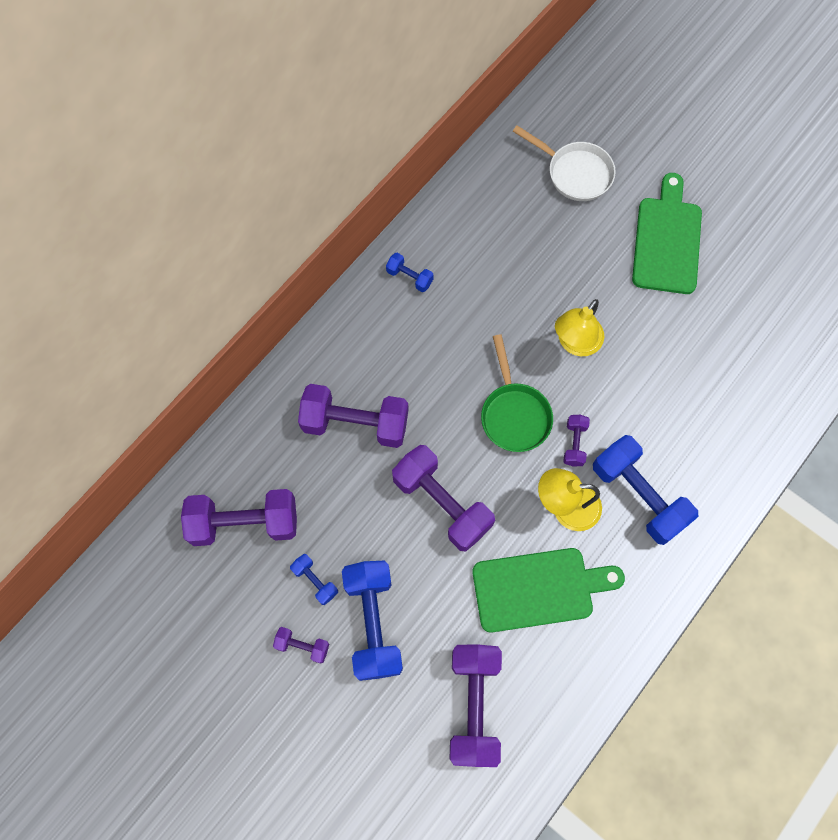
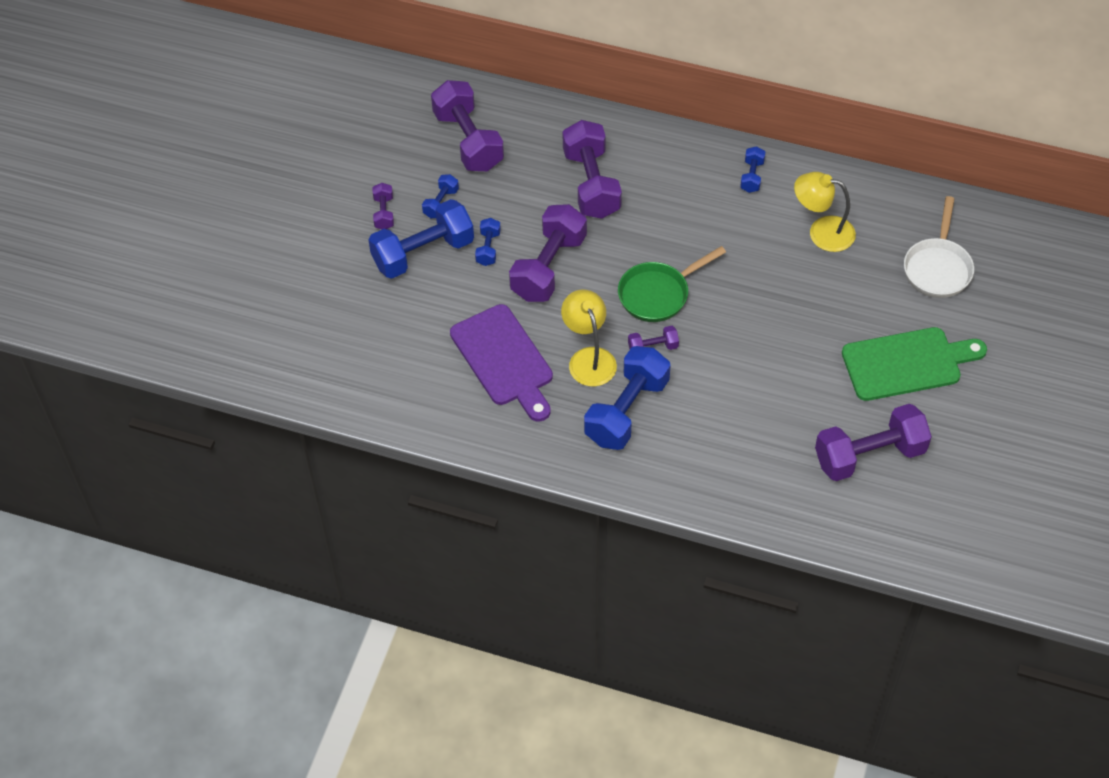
camera: 70 degrees right, 15 degrees down
purple dumbbell [450,645,502,767] -> purple dumbbell moved to [815,404,932,481]
green cutting board [472,548,625,632] -> purple cutting board [450,304,553,422]
yellow lamp [555,299,604,356] -> yellow lamp moved to [794,172,856,252]
none -> blue dumbbell [475,218,501,266]

